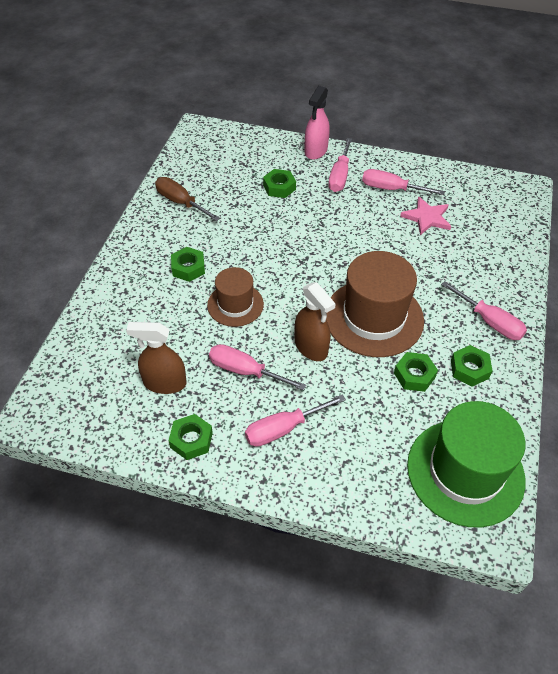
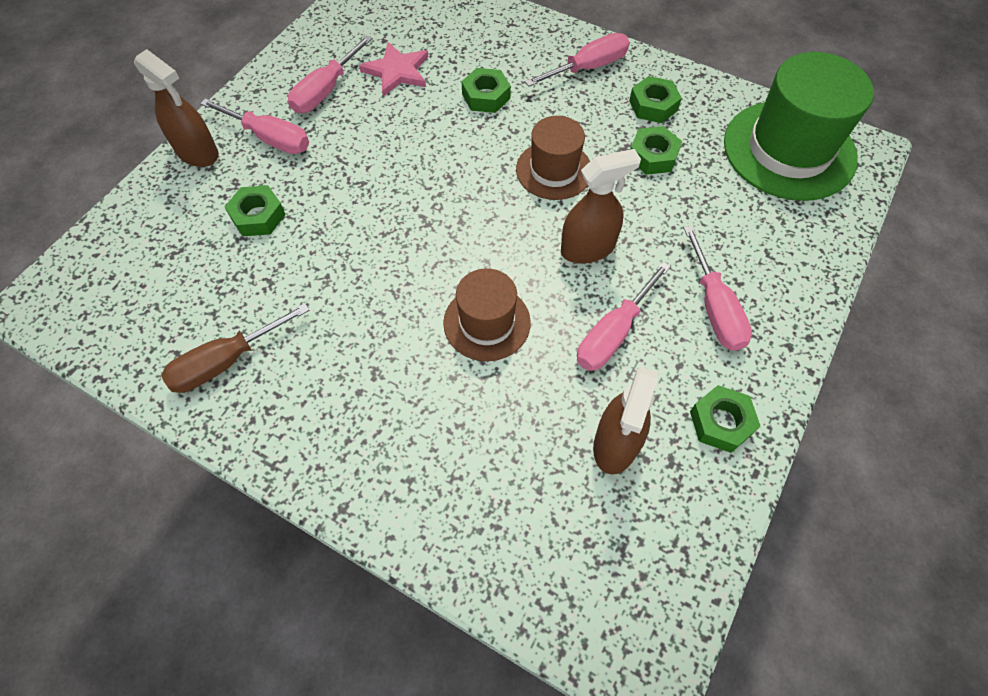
camera: 75 degrees left, 10 degrees up
green nut [171,247,205,282] -> green nut moved to [461,68,511,113]
pink spray bottle [305,86,330,160] -> brown spray bottle [134,49,219,167]
brown hat [326,251,424,357] -> brown hat [516,116,590,200], size x0.58

